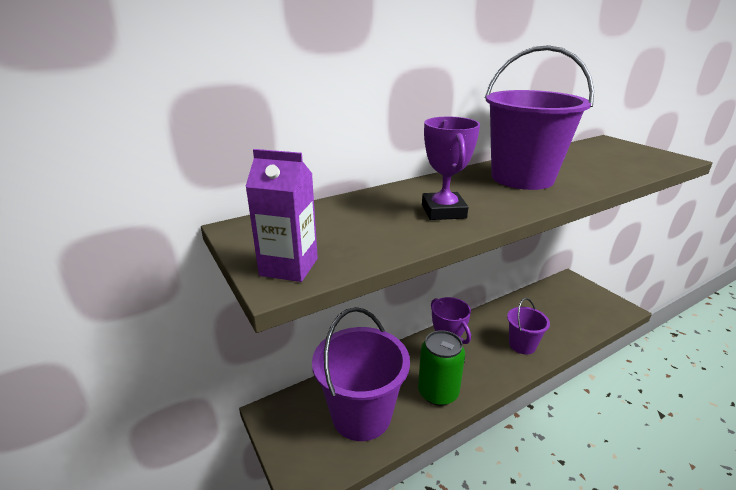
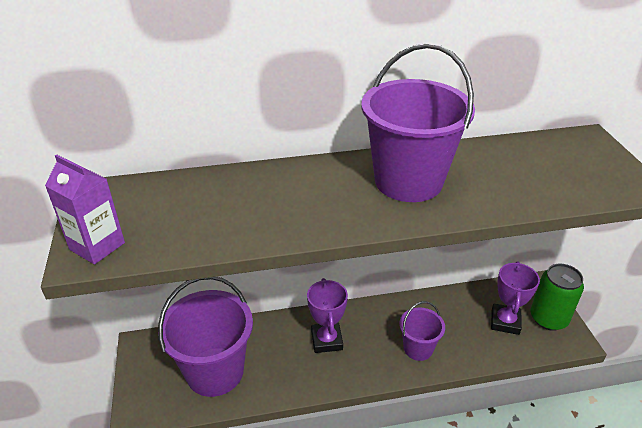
camera: 20 degrees right, 10 degrees up
green can [418,330,465,406] -> green can moved to [530,263,584,331]
purple trophy [422,117,480,220] -> purple trophy moved to [491,261,540,335]

